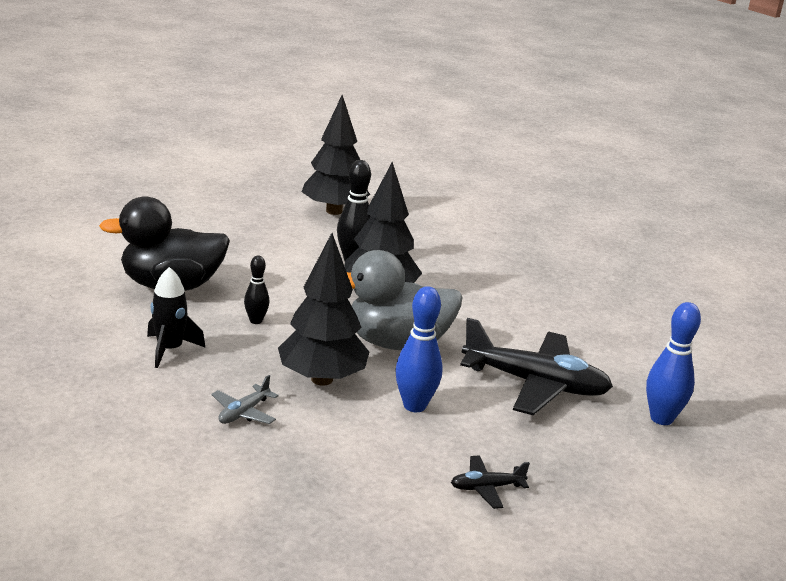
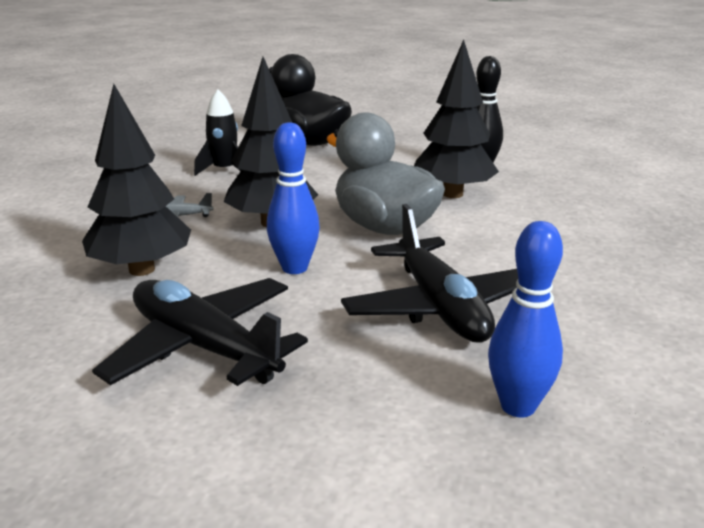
camera: 55 degrees right, 0 degrees up
black bowling pin [244,256,269,324] -> none
black tree [302,95,370,215] -> black tree moved to [82,84,191,276]
black plane [451,455,530,509] -> black plane [92,278,308,386], size x2.24

